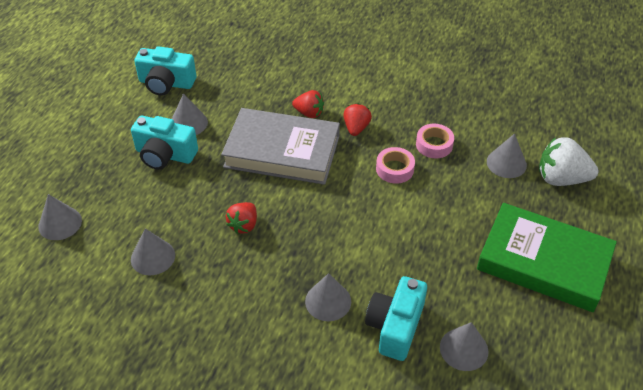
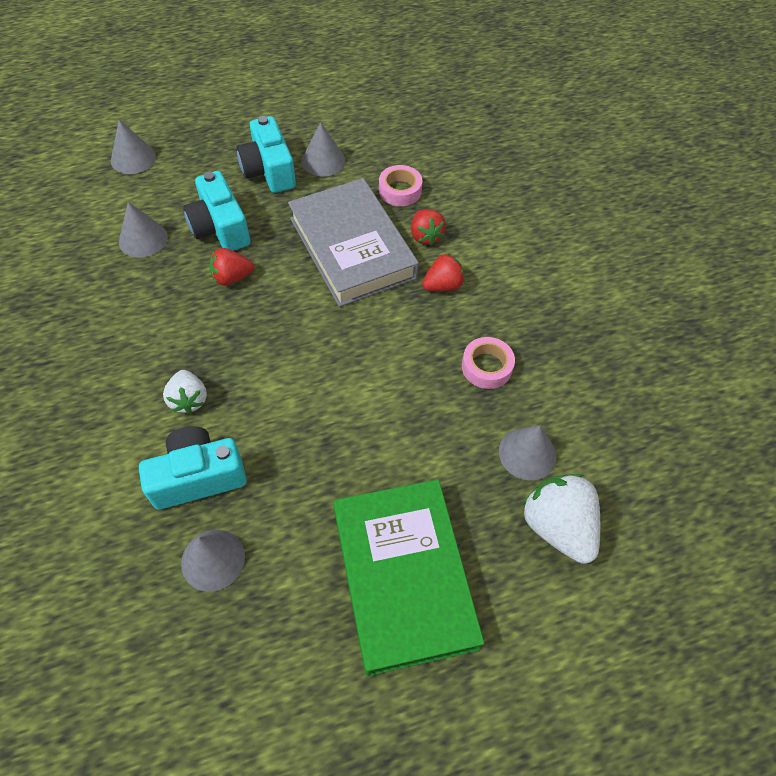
camera: 50 degrees right, 10 degrees up
turquoise camera [134,46,197,96] -> turquoise camera moved to [183,171,250,251]
grey cone [305,273,351,321] -> white strawberry [163,370,207,414]
pink tape [376,147,415,184] -> pink tape moved to [379,165,422,206]

